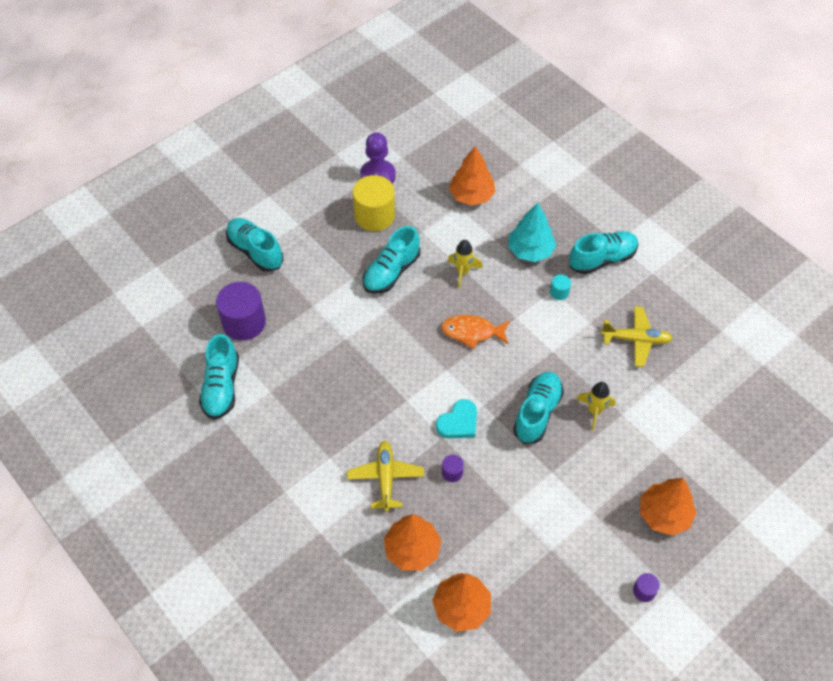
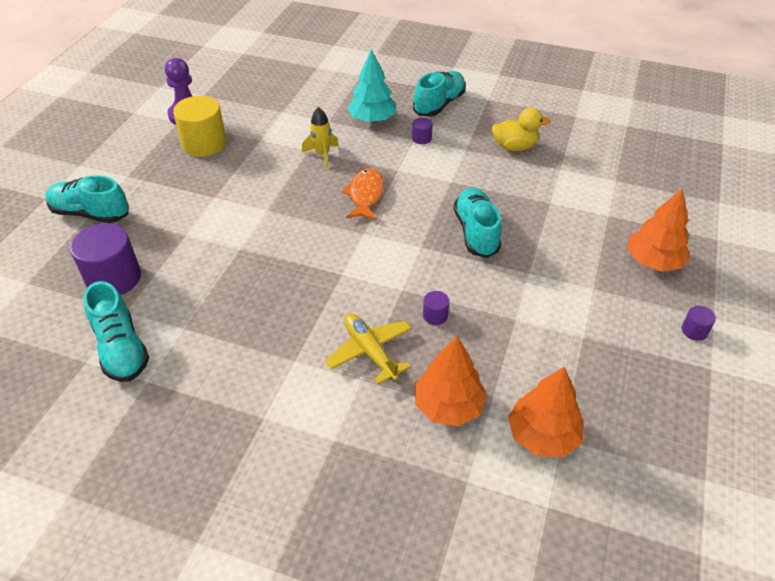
camera: 30 degrees left, 10 degrees down
turquoise shoe [363,226,420,294] -> none
turquoise heart [436,399,477,438] -> none
orange fish [441,315,510,349] -> orange fish turned 120 degrees clockwise [342,168,384,220]
orange tree [449,146,496,206] -> none
turquoise cylinder [550,274,571,300] -> purple cylinder [412,118,433,144]
yellow rocket [576,382,616,431] -> none
yellow plane [601,306,673,367] -> yellow duck [492,107,551,151]

